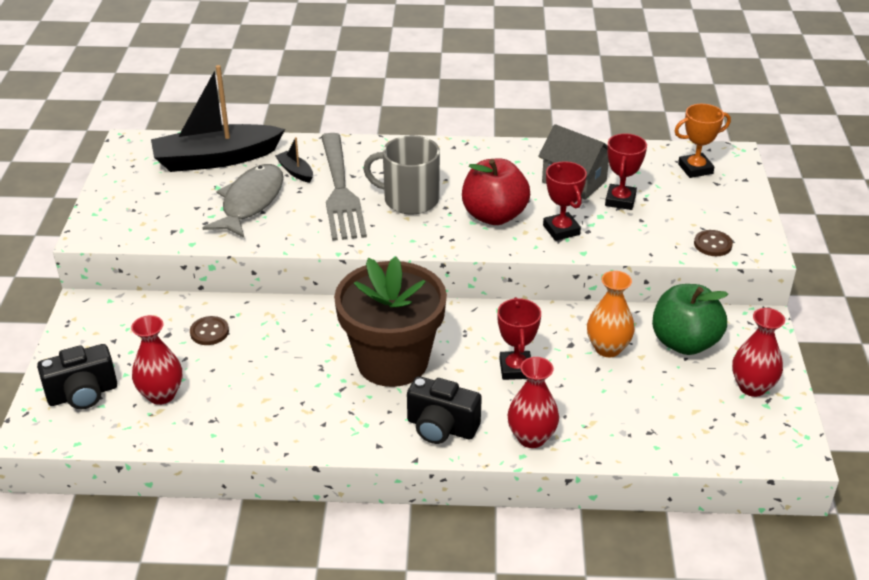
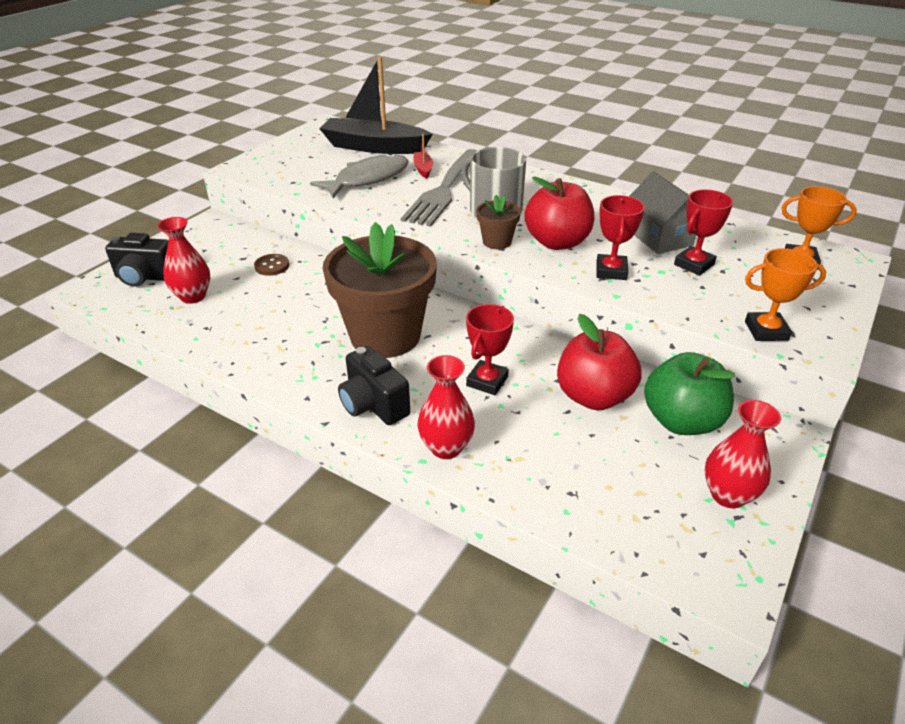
camera: 30 degrees right, 0 degrees up
black boat [275,137,313,183] -> red boat [413,134,433,179]
orange vase [587,271,635,357] -> red apple [557,314,642,410]
brown button [694,230,733,256] -> orange trophy [745,248,826,341]
none -> brown flower pot [476,195,521,249]

